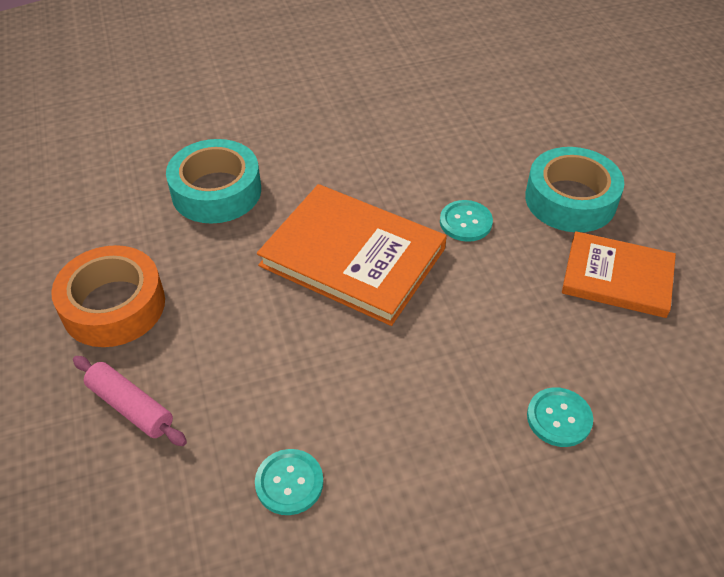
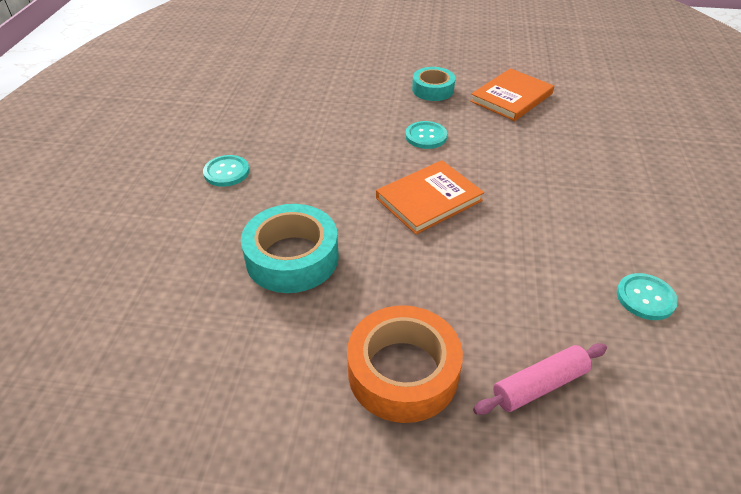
camera: 65 degrees left, 5 degrees down
orange book [257,184,447,326] -> orange book [376,160,484,234], size x0.65
turquoise tape [525,147,624,232] -> turquoise tape [412,67,455,101], size x0.63
turquoise button [527,387,593,447] -> turquoise button moved to [203,155,249,187]

